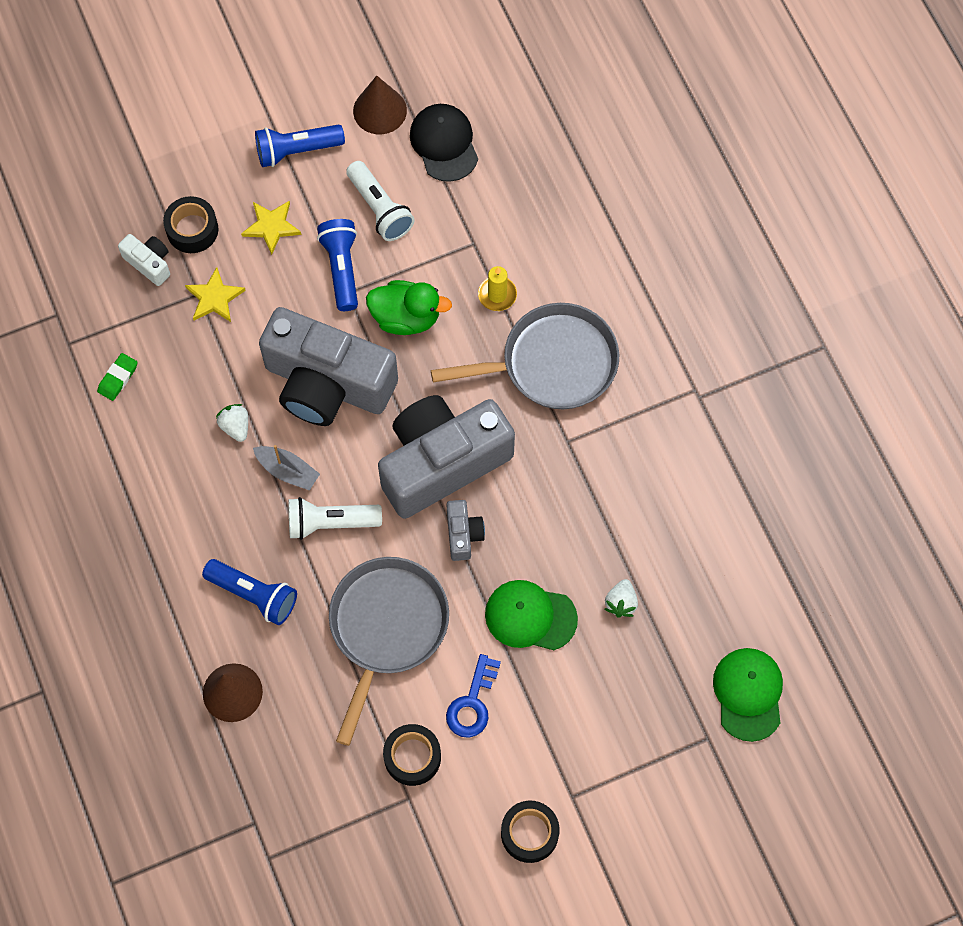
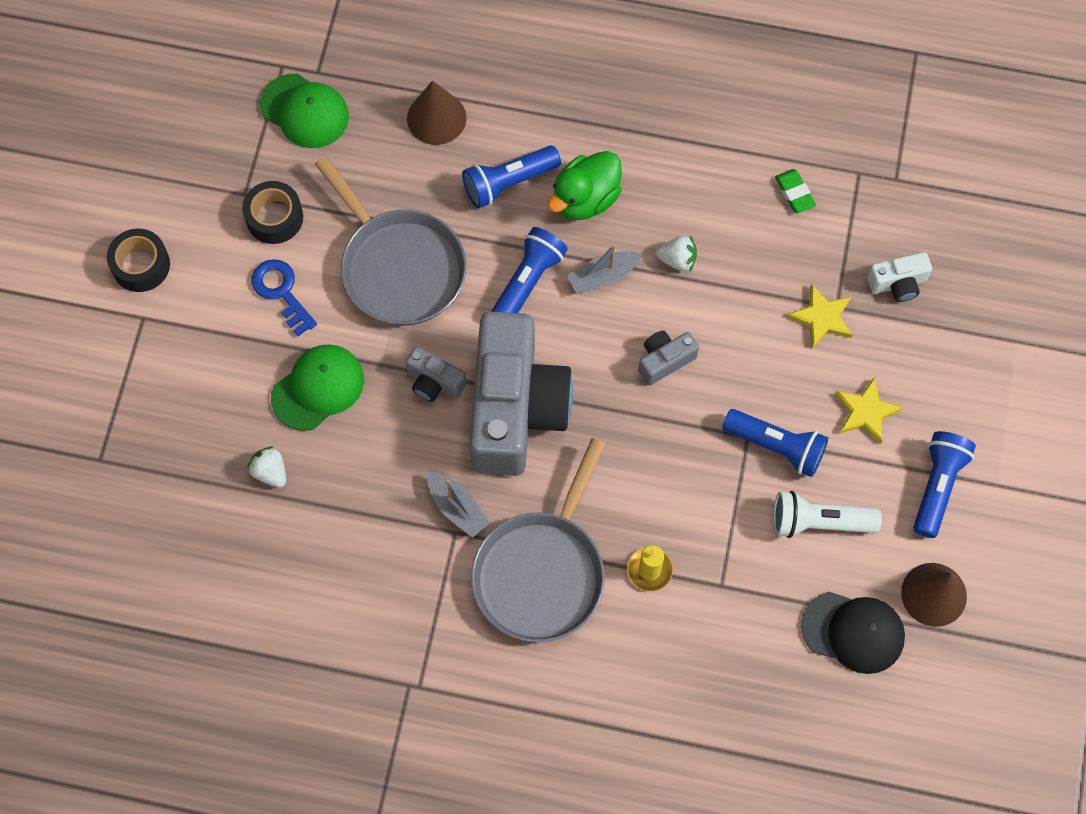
camera: 125 degrees right, 0 degrees up
black tape [163,196,218,253] -> none
grey camera [259,307,398,426] -> grey camera [638,330,699,385], size x0.41
white flashlight [289,497,382,540] -> blue flashlight [491,227,568,313]
green duck [366,280,452,335] -> green duck moved to [548,151,622,220]
green cap [713,648,783,742] -> green cap moved to [260,74,349,148]
none -> grey boat [427,472,489,538]

